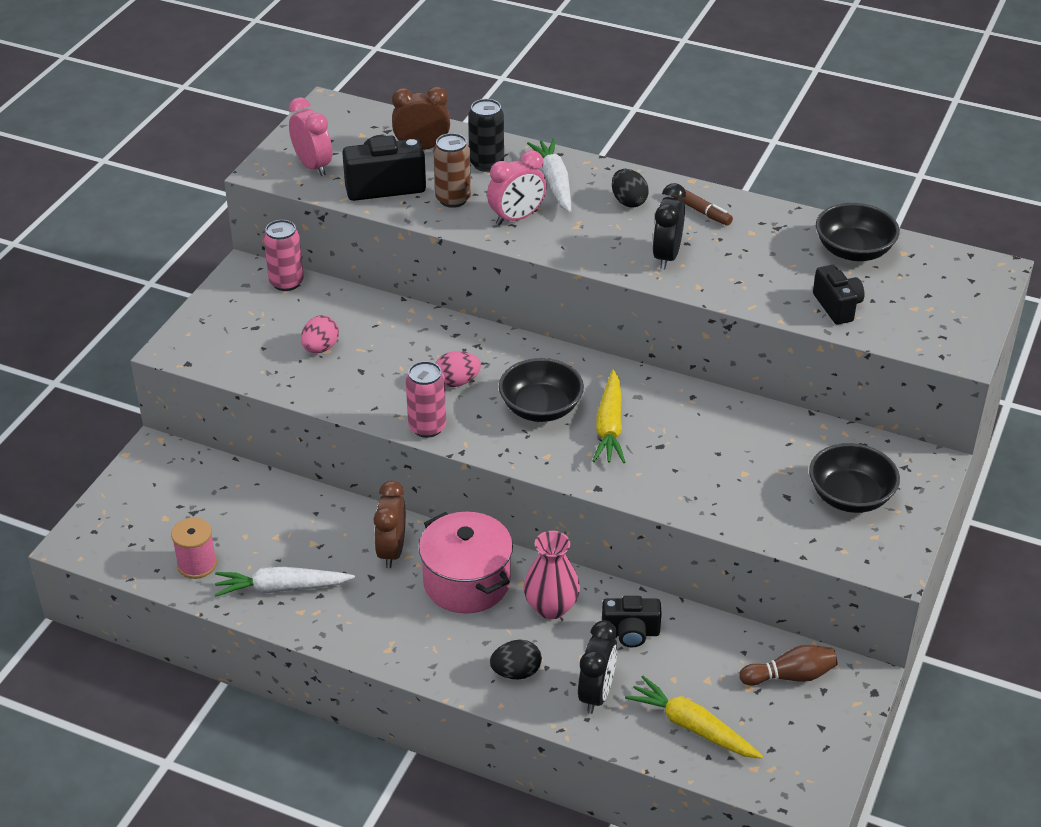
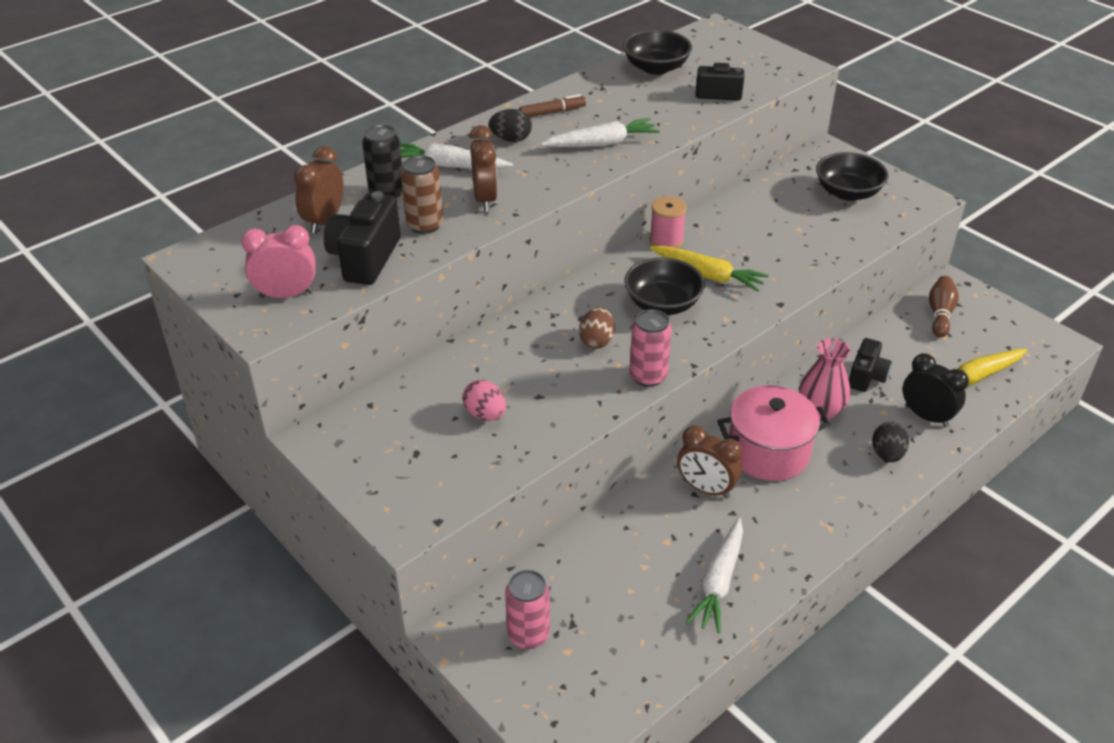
camera: 65 degrees left, 0 degrees up
pink spool [171,517,217,579] -> pink spool moved to [650,196,687,248]
pink can [264,220,304,291] -> pink can moved to [505,570,550,649]
pink egg [436,351,481,387] -> brown egg [579,307,615,349]
pink clock [487,150,547,225] -> brown clock [469,125,498,211]
black clock [652,183,686,270] -> white carrot [541,118,660,147]

